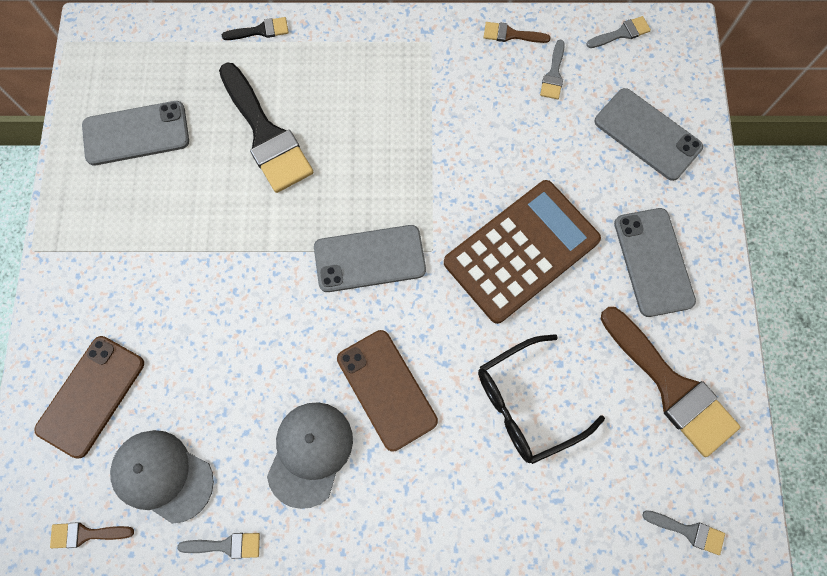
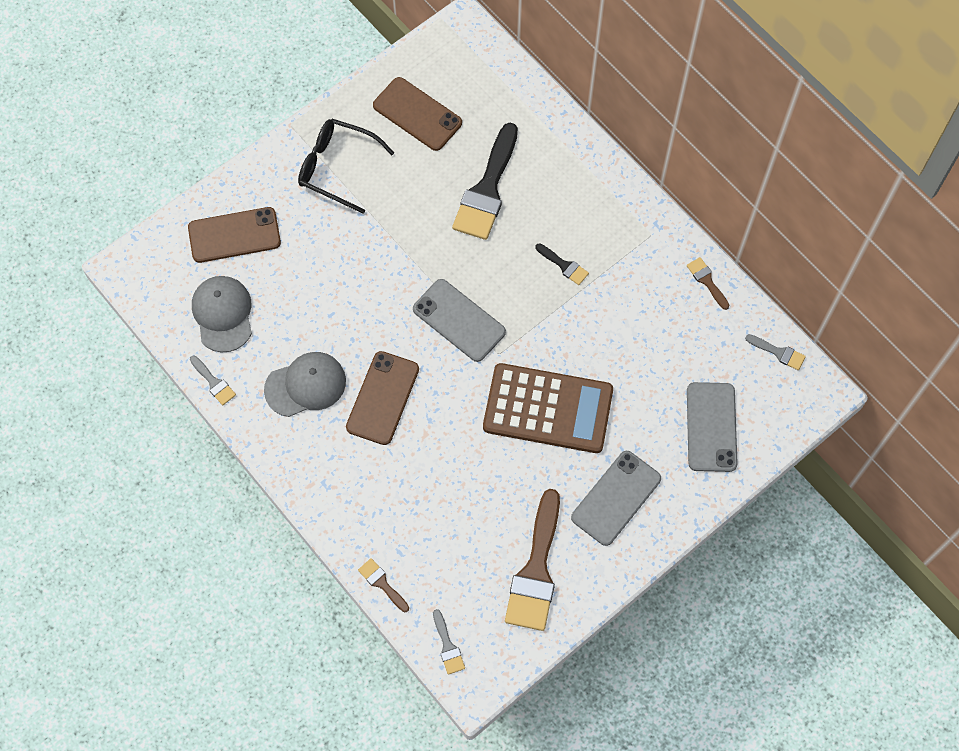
camera: 50 degrees right, 5 degrees down
brown brush [50,522,134,548] -> brown brush moved to [358,558,409,612]
grey phone [82,101,189,166] -> brown phone [373,77,462,151]
black brush [222,17,289,40] -> black brush moved to [536,243,589,285]
black glasses [478,334,605,464] -> black glasses moved to [298,119,394,214]
grey brush [540,40,565,99] -> none

